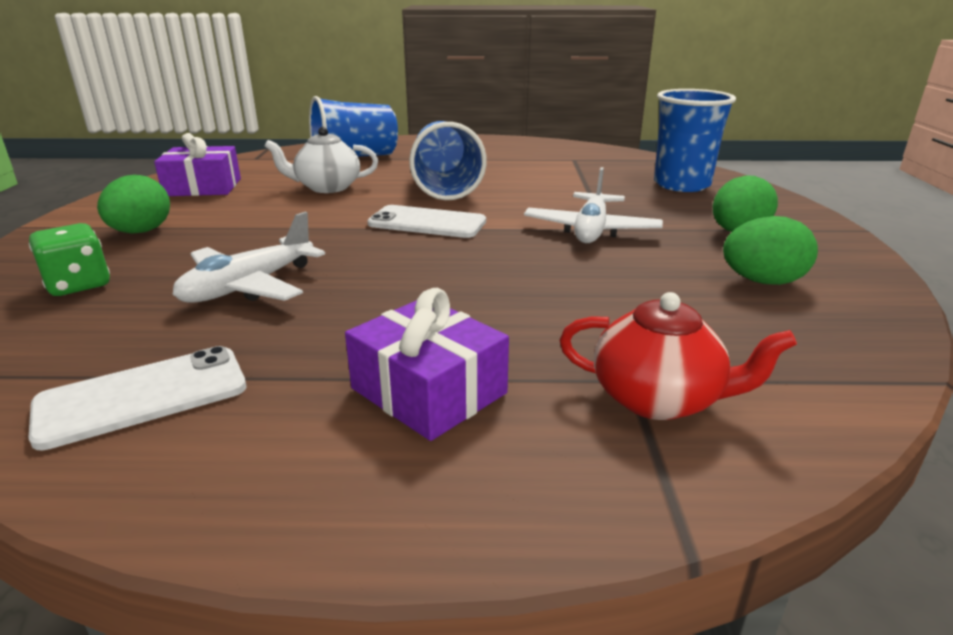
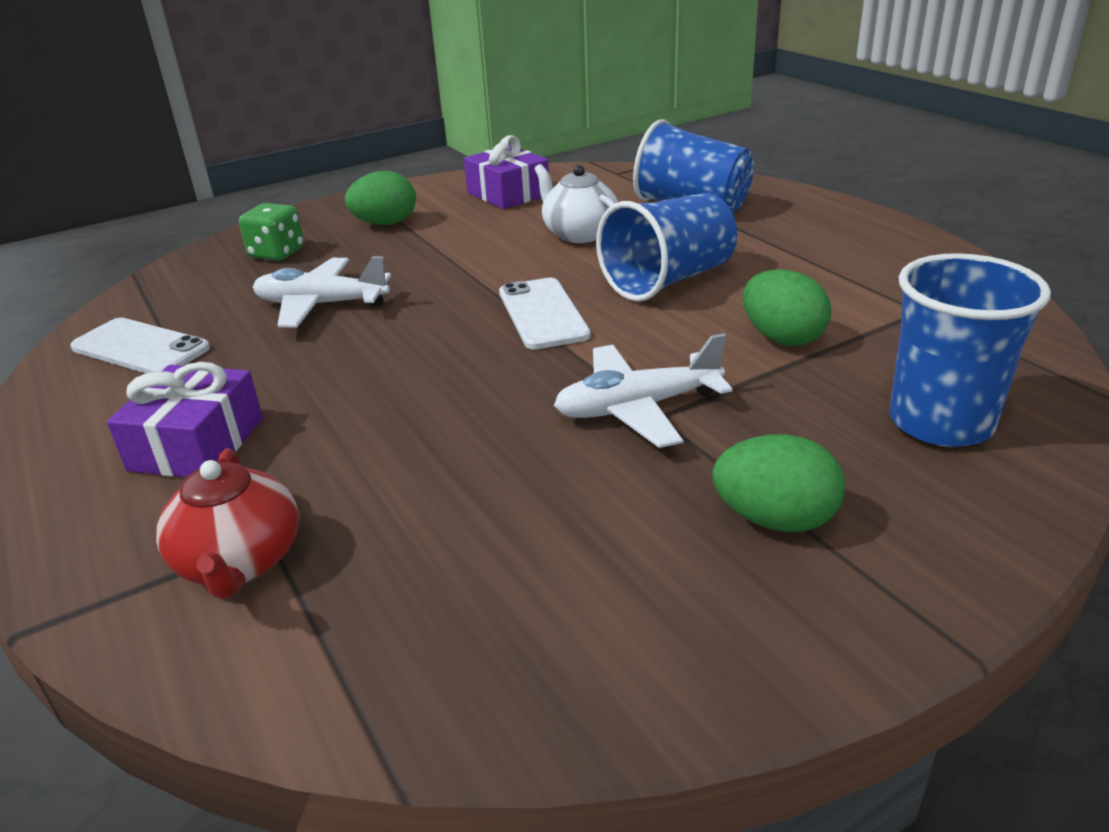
camera: 60 degrees right, 5 degrees up
green egg [723,216,818,285] -> green egg moved to [743,269,831,346]

